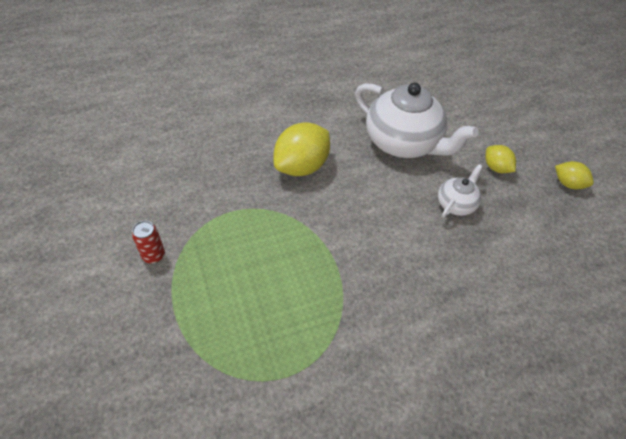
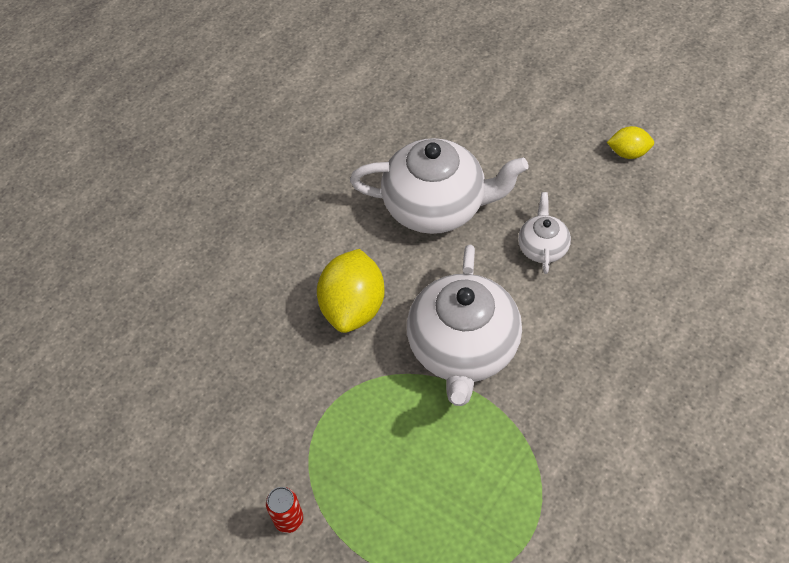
camera: 30 degrees left, 5 degrees up
yellow lemon [485,145,516,173] -> none
none -> white teapot [407,244,522,406]

